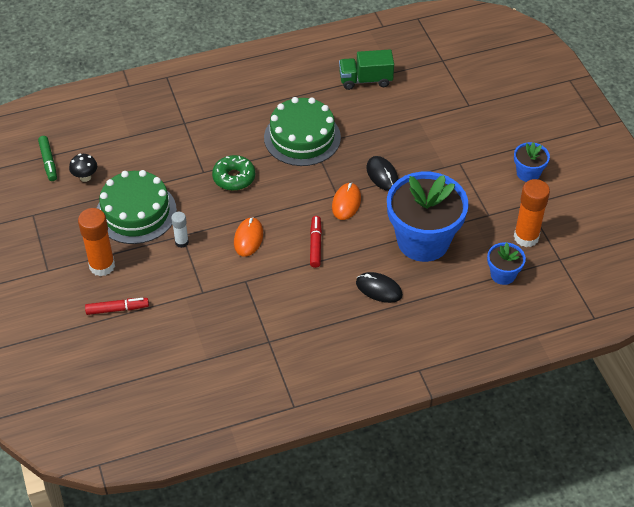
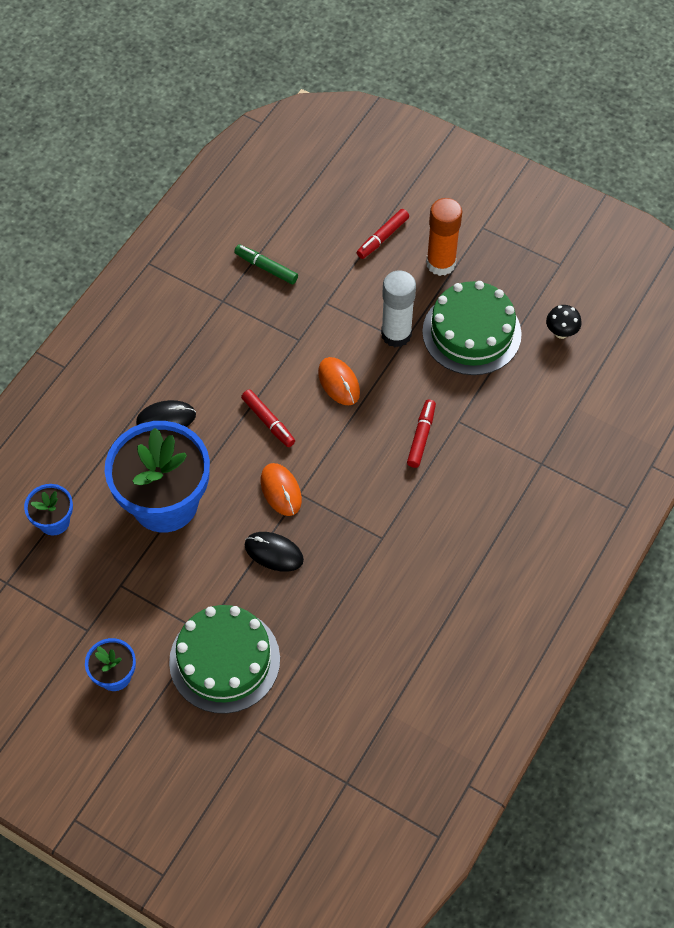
camera: 140 degrees right, 10 degrees up
green marker [38,136,57,181] -> green marker moved to [234,244,298,284]
white glue stick [171,212,189,248] -> white glue stick [381,270,416,347], size x1.85
green donut [212,155,255,191] -> red marker [407,399,436,468]
green cake [264,97,341,166] -> green cake moved to [169,605,280,714]
green truck [339,50,394,90] -> none
orange glue stick [514,179,550,247] -> none

